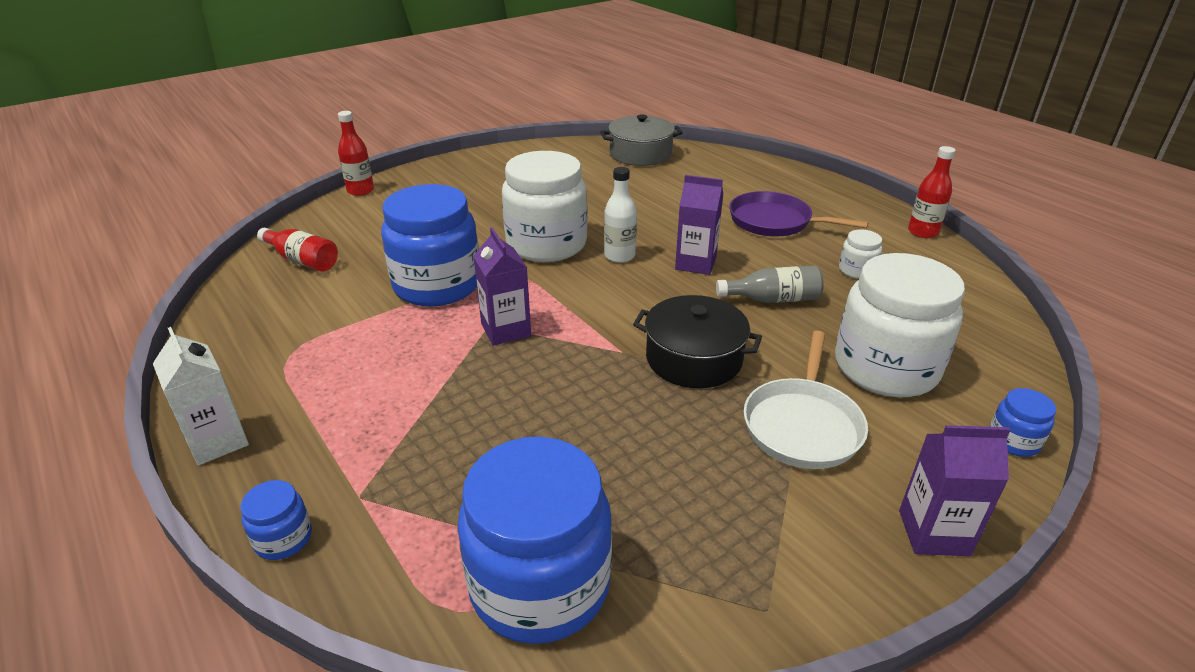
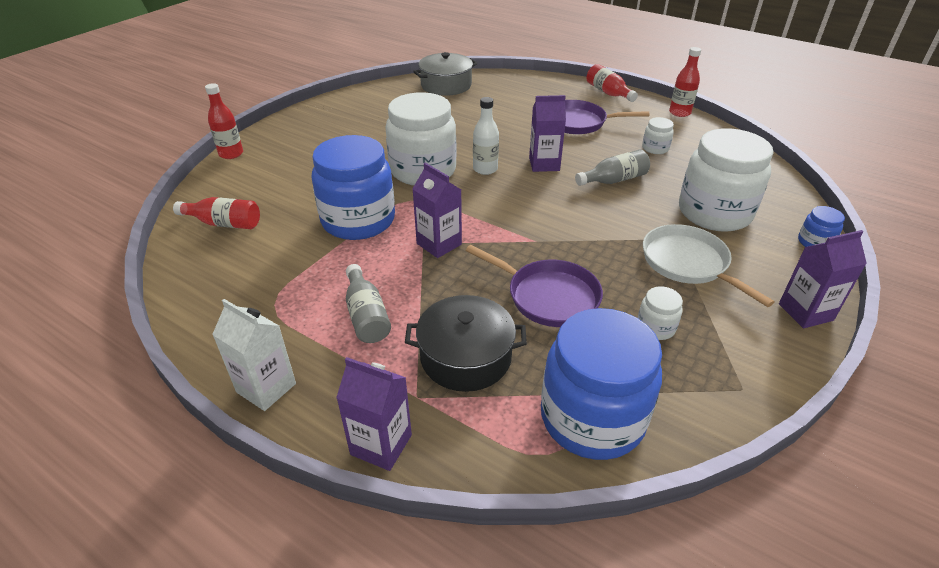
camera: 20 degrees left, 5 degrees up
blue jar [240,480,312,560] -> purple carton [336,357,412,471]
black pot [633,295,762,388] -> black pot moved to [405,295,527,392]
white pan [744,331,868,469] -> white pan turned 150 degrees clockwise [643,224,774,307]
none -> grey bottle [346,264,391,343]
none -> purple pan [465,245,603,327]
none -> red bottle [586,64,638,102]
none -> white jar [638,286,683,340]

